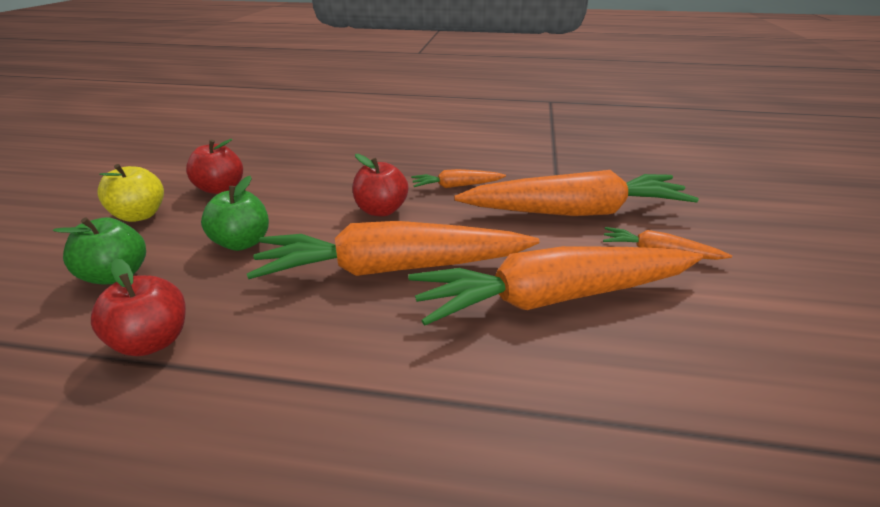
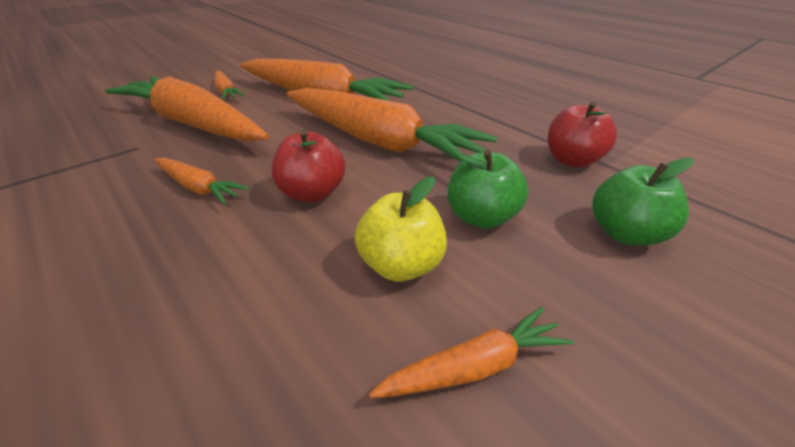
camera: 140 degrees left, 5 degrees up
yellow apple [97,164,164,222] -> yellow apple moved to [354,176,447,282]
red apple [186,139,243,194] -> orange carrot [369,306,574,398]

